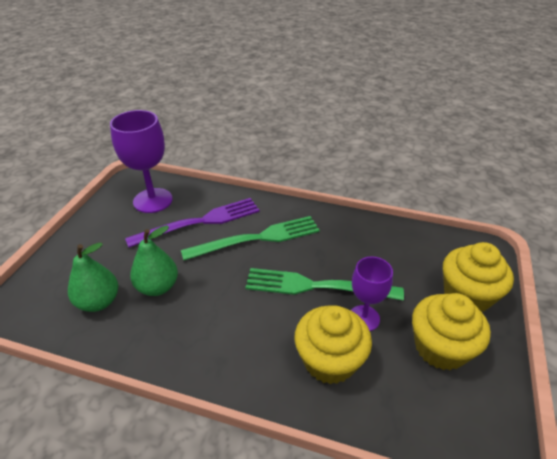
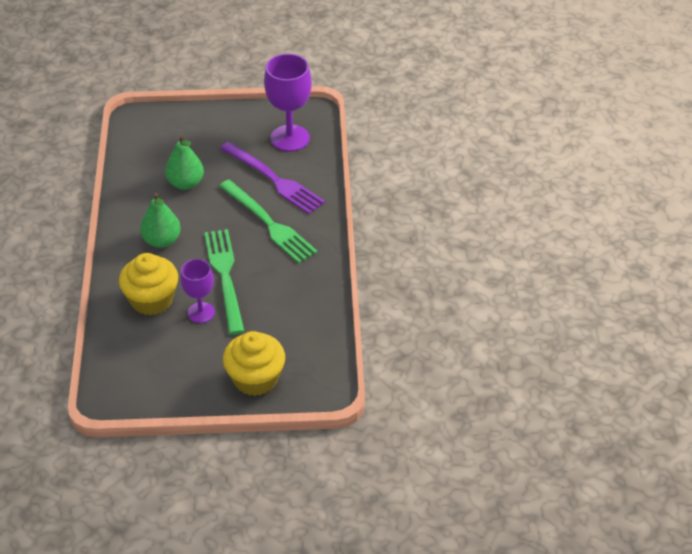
camera: 70 degrees right, 5 degrees up
green pear [68,243,118,312] -> green pear moved to [140,193,181,248]
yellow cupcake [412,293,491,370] -> none

